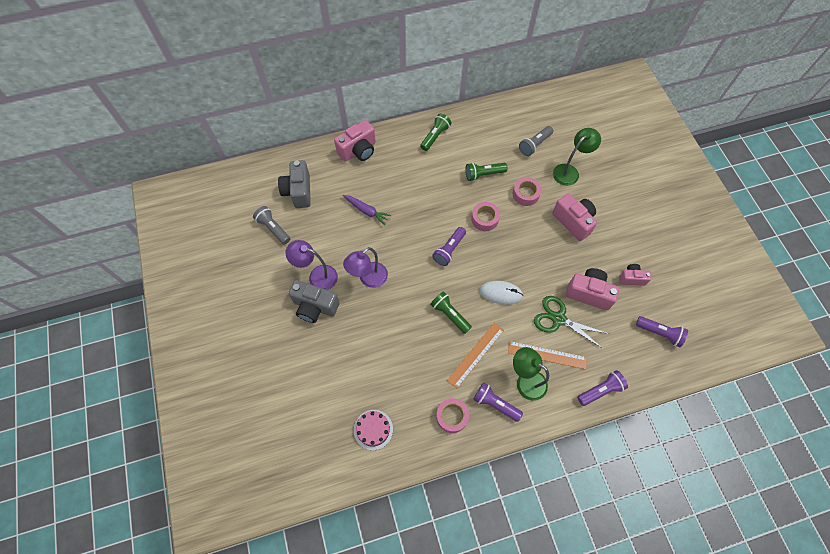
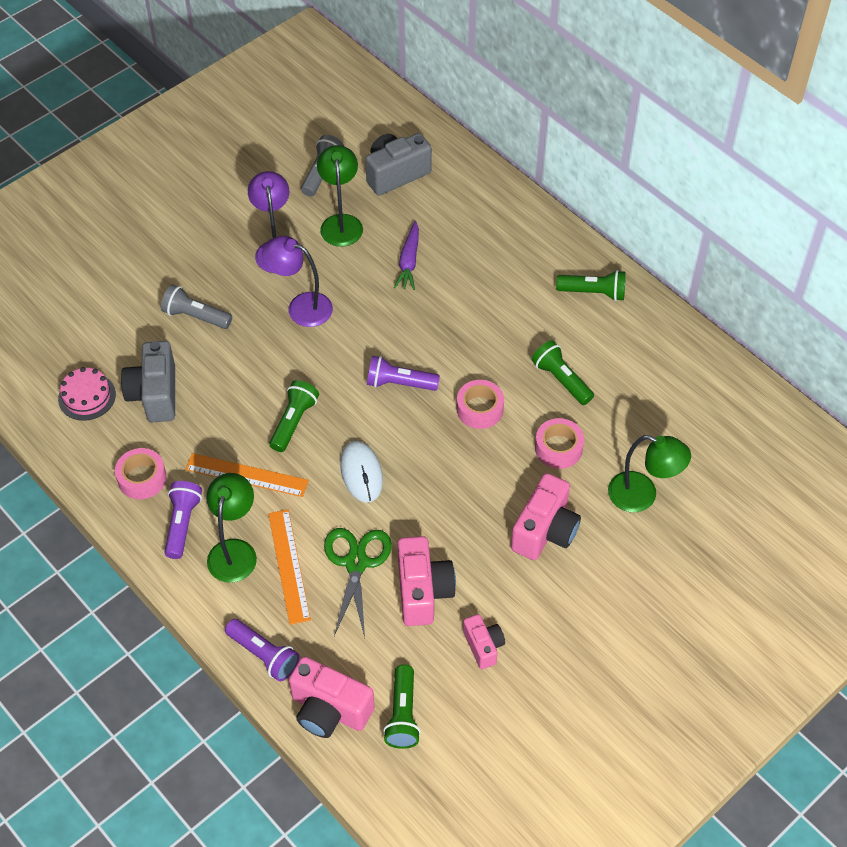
camera: 65 degrees right, 10 degrees down
grey camera [289,280,340,323] -> grey camera moved to [121,341,175,422]
pink camera [334,120,376,162] -> pink camera moved to [289,656,374,738]
grey flashlight [519,126,553,156] -> grey flashlight moved to [161,285,232,329]
purple flashlight [636,316,688,348] -> green flashlight [383,664,421,749]
none -> green lamp [317,145,363,247]

